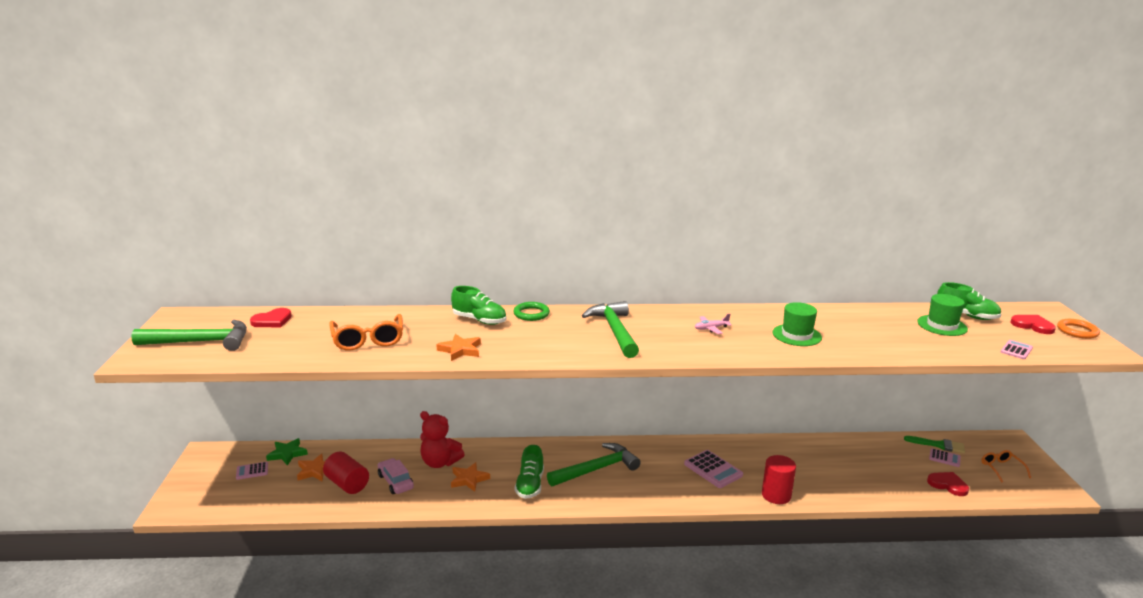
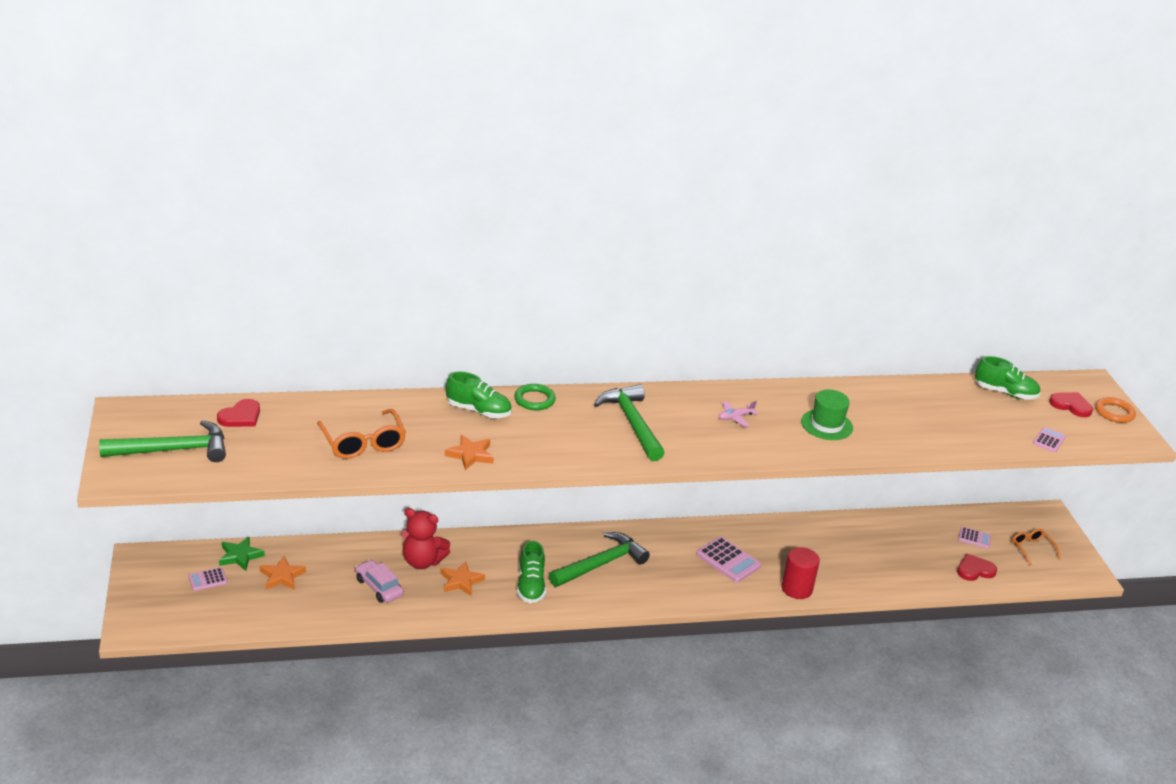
camera: 10 degrees left, 10 degrees up
red cylinder [323,452,369,494] -> none
green brush [904,436,965,453] -> none
green hat [917,294,968,336] -> none
red heart [927,472,969,496] -> red heart turned 45 degrees counterclockwise [957,554,997,581]

